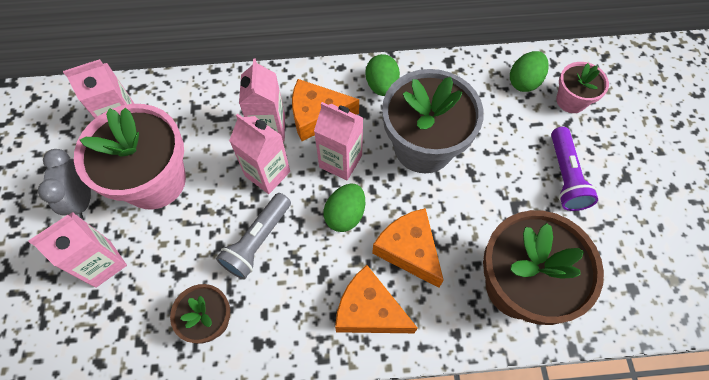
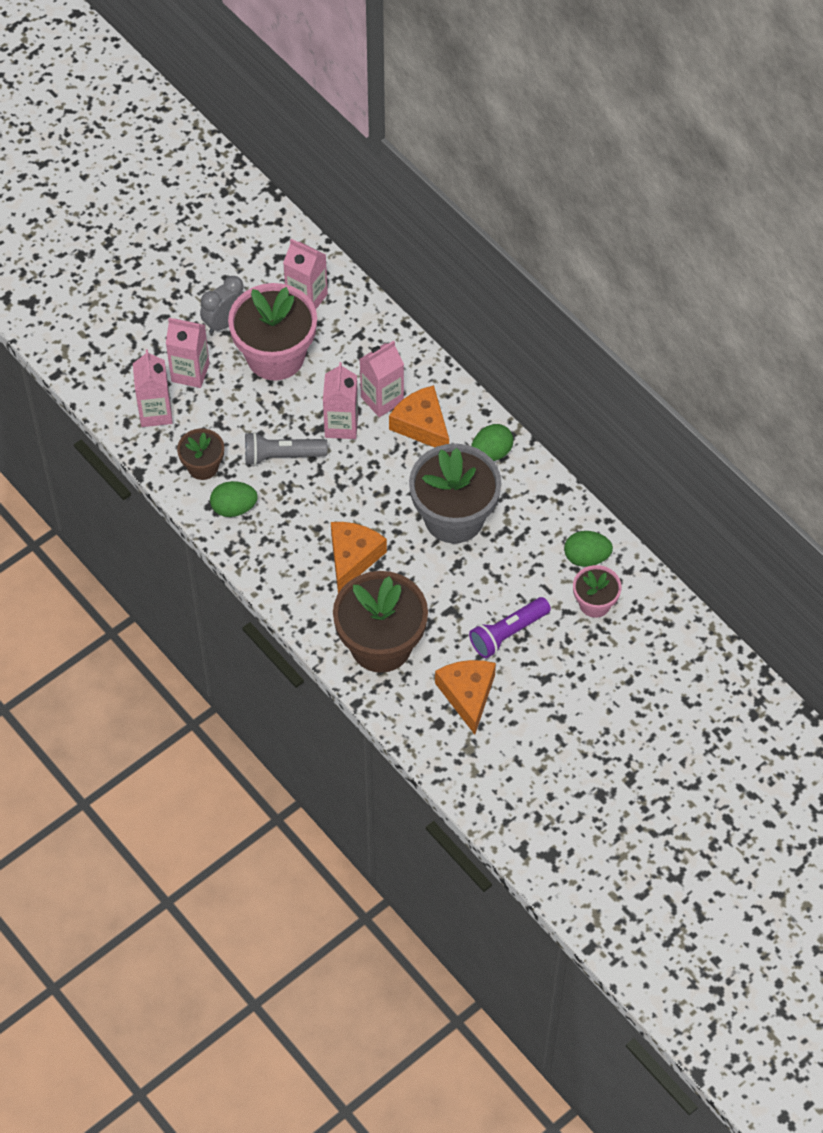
camera: 55 degrees right, 5 degrees down
pink carton [314,102,363,180] -> pink carton moved to [133,349,173,427]
green egg [323,184,365,232] -> green egg moved to [210,481,258,517]
orange cheese [335,265,418,333] -> orange cheese moved to [435,660,496,735]

